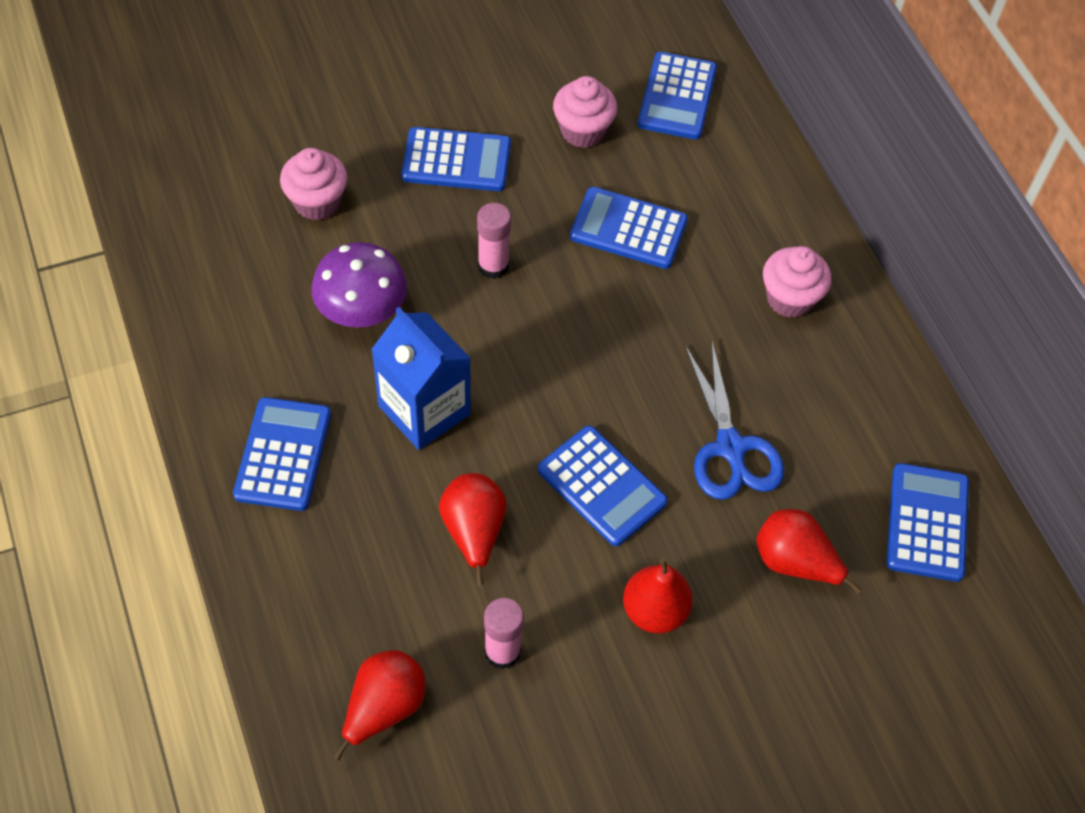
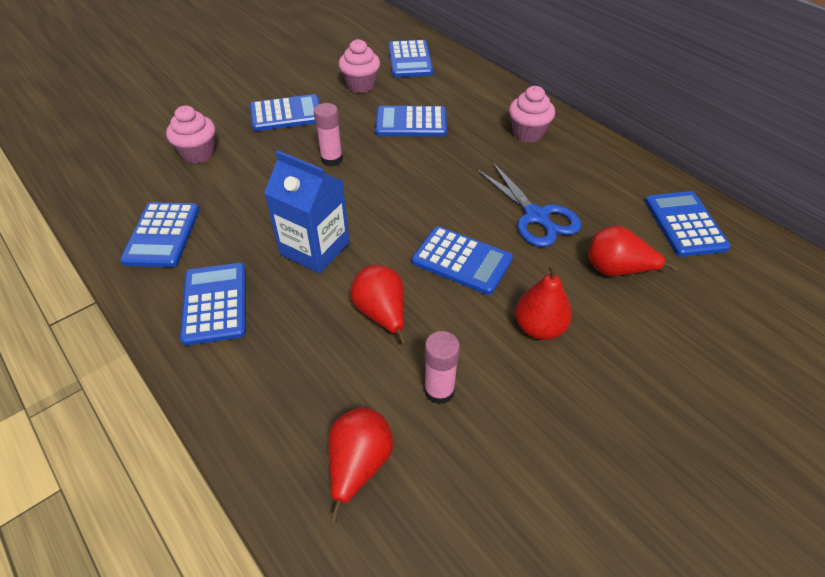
camera: 15 degrees left, 10 degrees down
purple mushroom [311,242,407,328] -> none
none -> blue calculator [120,202,200,267]

